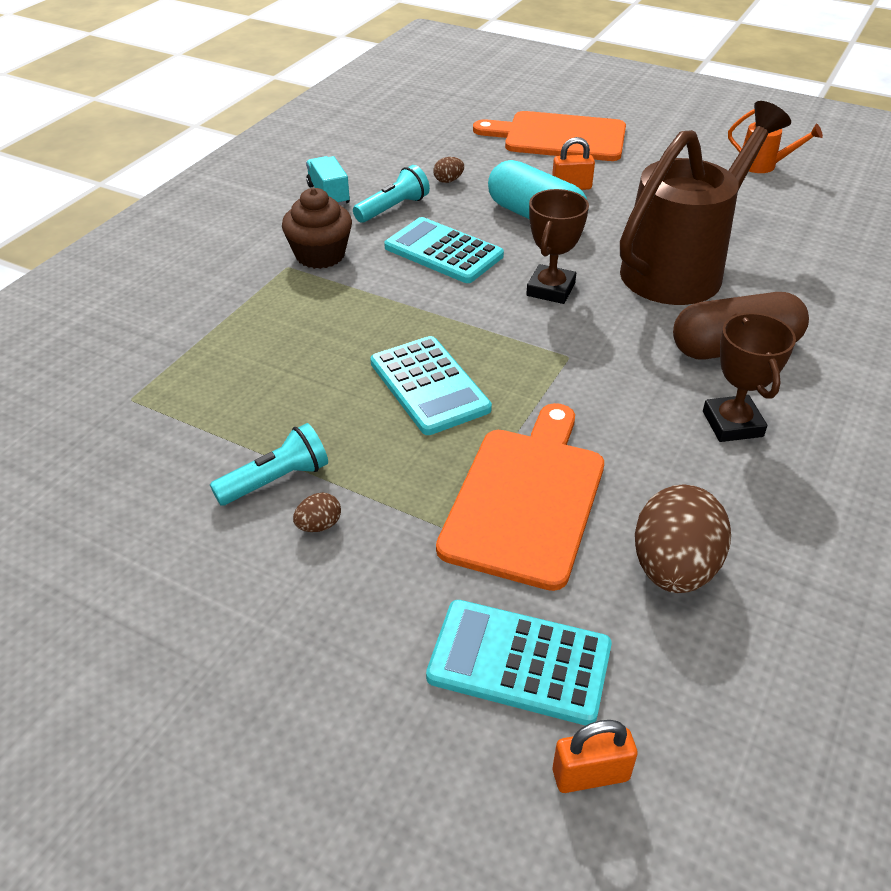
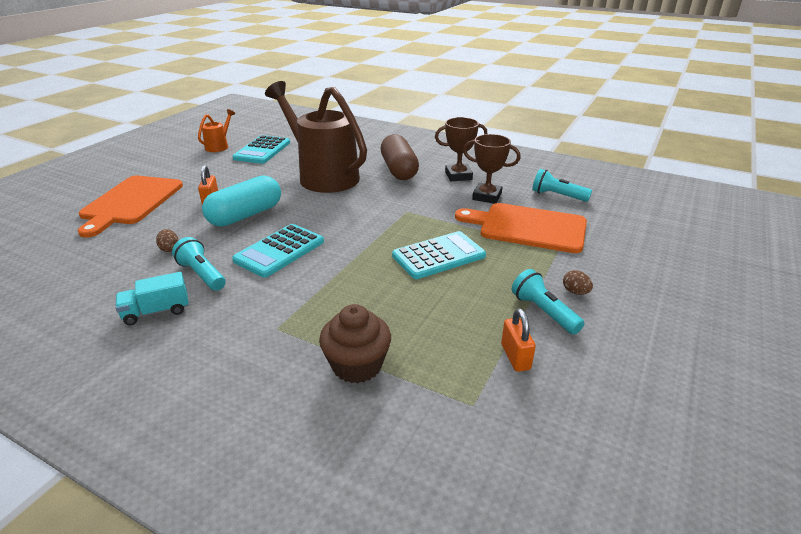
camera: 90 degrees left, 10 degrees down
brown cupcake [282,188,352,269] -> brown cupcake moved to [319,304,391,383]
turquoise calculator [426,600,612,726] -> turquoise calculator moved to [233,135,290,164]
brown trophy [526,189,589,304] -> brown trophy moved to [463,134,521,204]
orange padlock [553,720,638,793] -> orange padlock moved to [501,309,536,372]
brown egg [635,484,731,593] -> turquoise flashlight [532,169,592,202]

